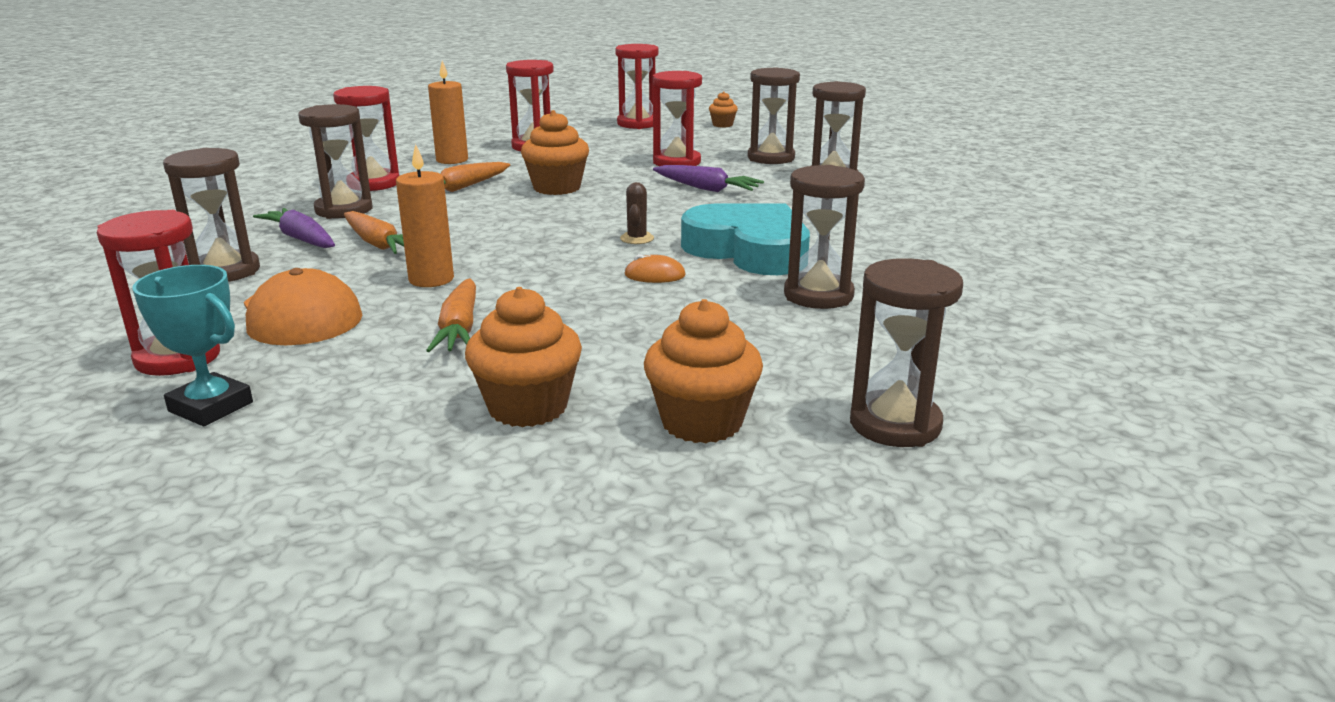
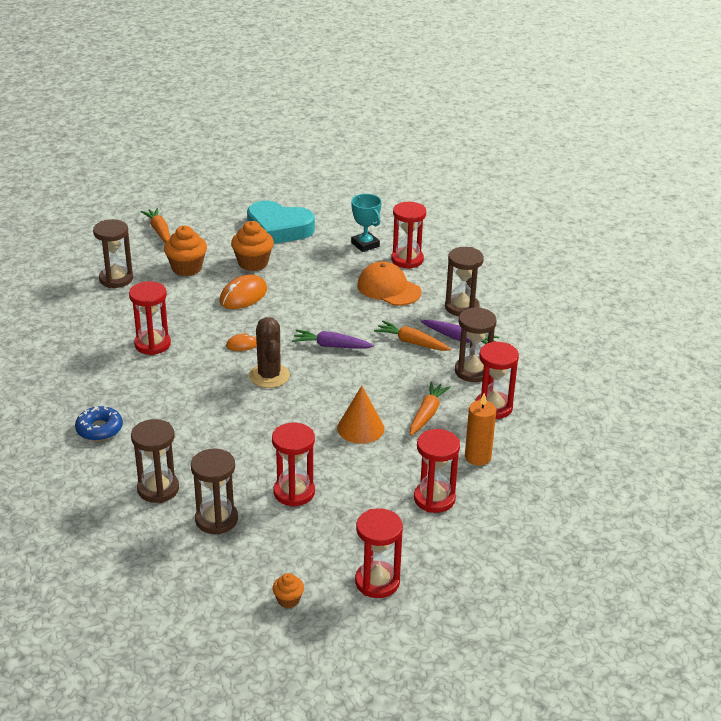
camera: 160 degrees right, 10 degrees up
turquoise trophy [132,265,253,426] -> turquoise trophy turned 45 degrees clockwise [351,194,382,252]
orange candle [396,144,454,287] -> none
orange carrot [426,278,476,352] -> orange carrot moved to [141,208,170,243]
orange cupcake [521,110,589,195] -> orange cone [337,386,384,444]
brown cactus [620,182,654,244] -> brown cactus [249,317,290,388], size x1.94
purple carrot [653,165,764,192] -> purple carrot moved to [292,330,374,349]
turquoise heart [681,203,810,275] -> turquoise heart moved to [247,200,315,244]
brown hourglass [784,165,865,309] -> red hourglass [129,281,171,355]
none -> blue donut [75,406,123,441]
none -> orange mouse [219,274,267,309]

